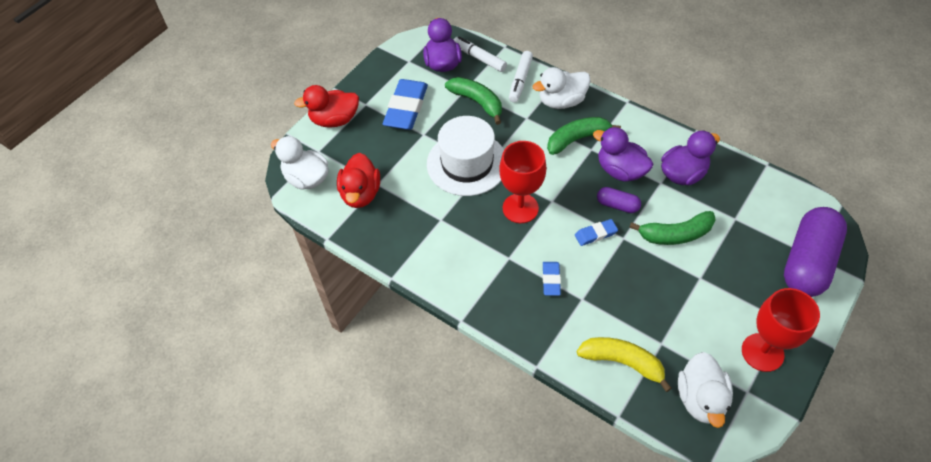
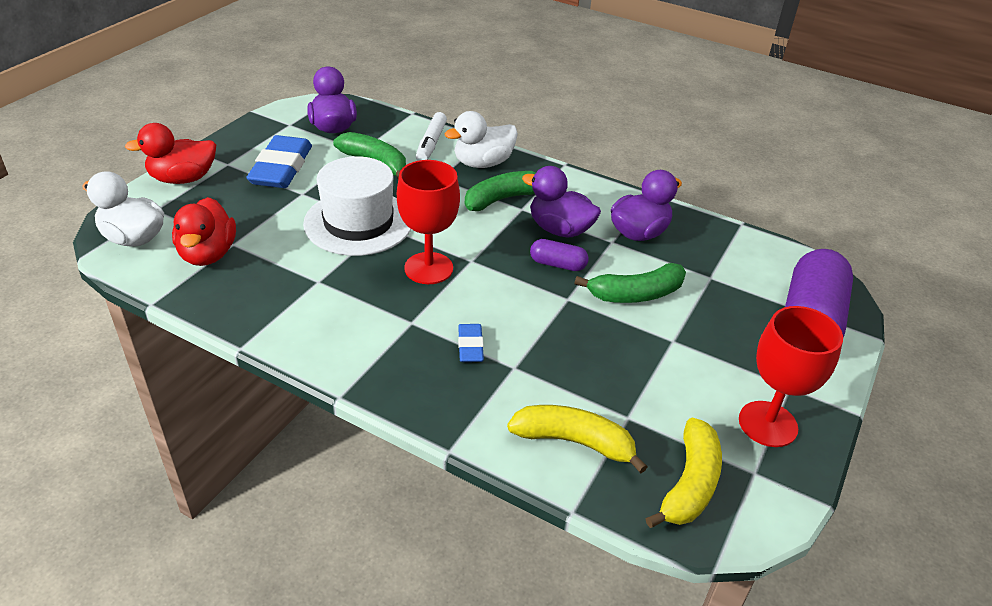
camera: 10 degrees left, 15 degrees down
white marker [454,37,507,72] -> none
blue eraser [575,219,618,246] -> none
white duck [678,352,733,428] -> yellow banana [646,417,722,528]

